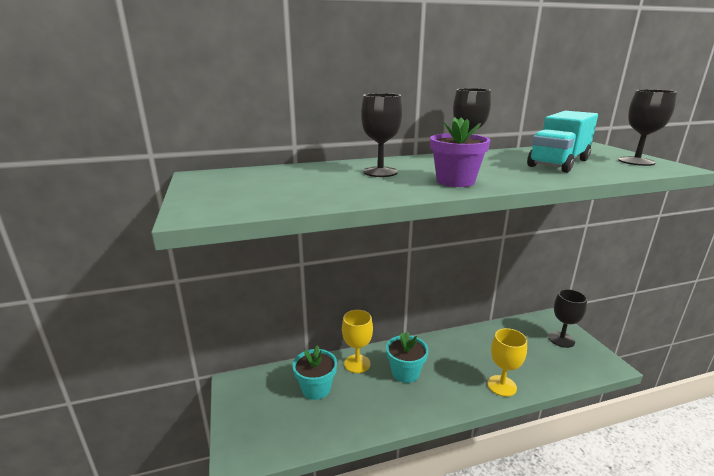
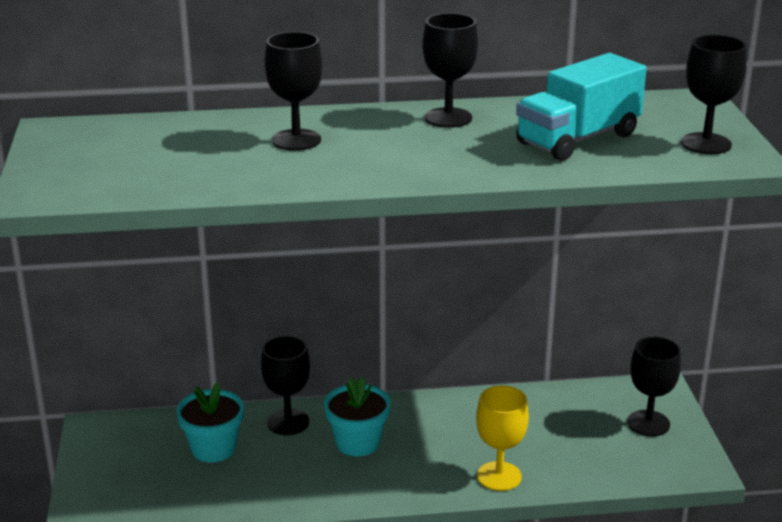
camera: 10 degrees right, 5 degrees up
yellow goblet [342,310,373,373] -> black goblet [261,336,310,435]
purple flower pot [430,117,490,187] -> none

